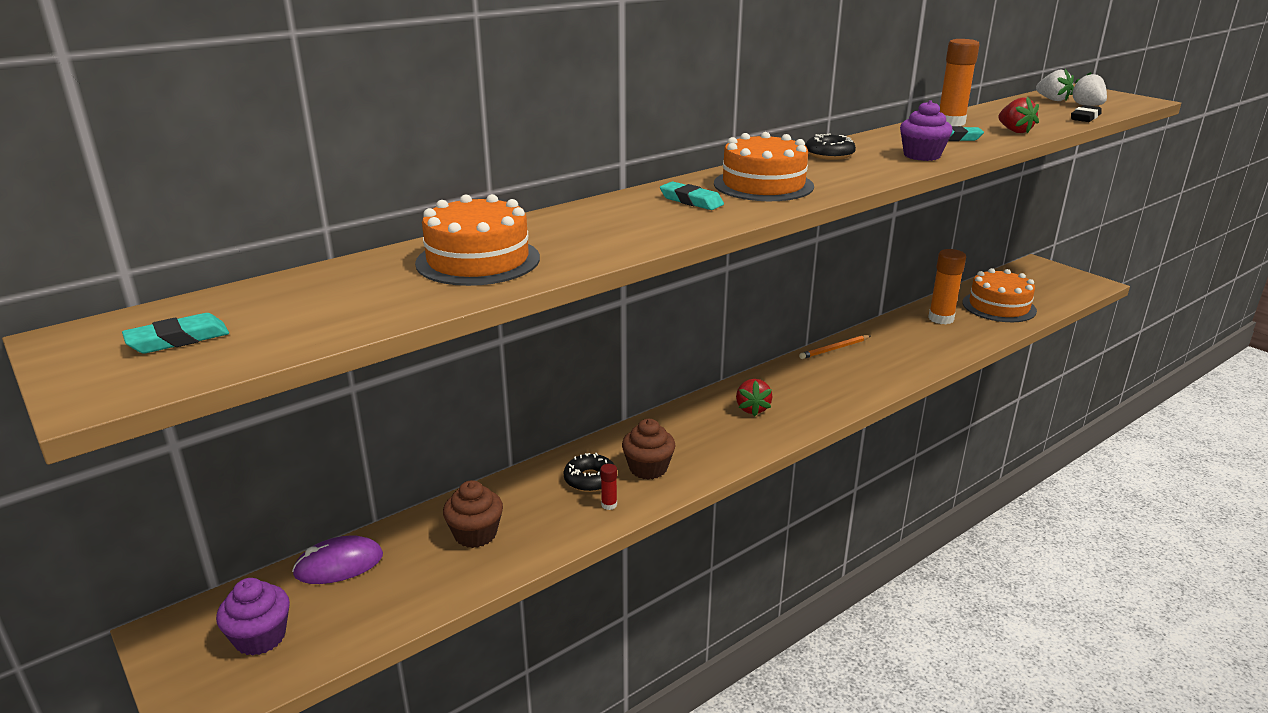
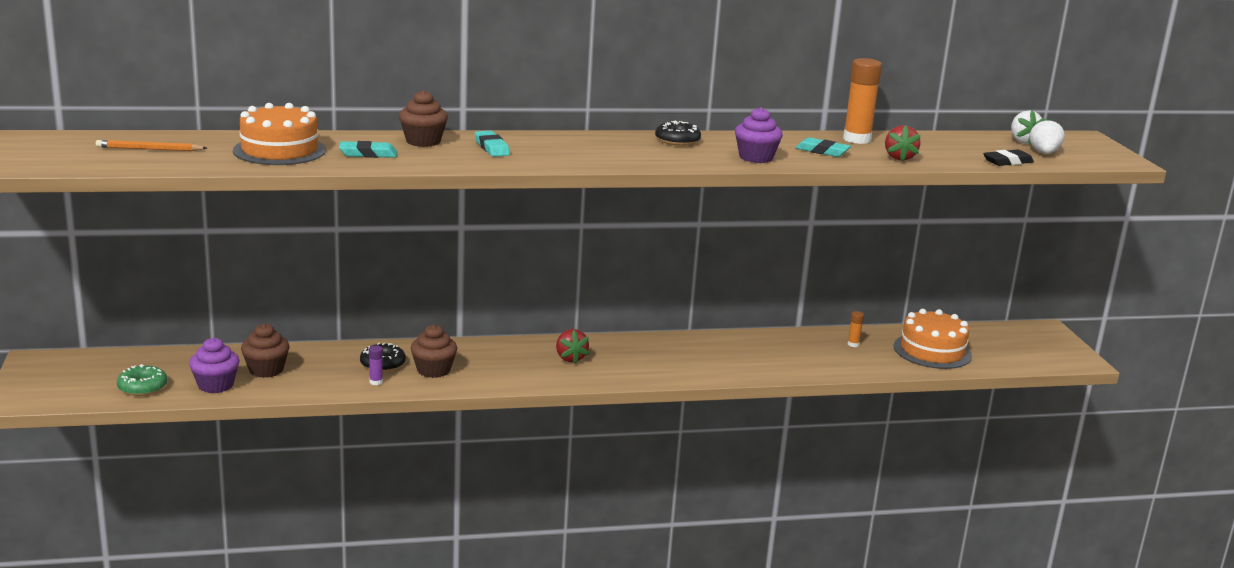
camera: 25 degrees right, 5 degrees down
turquoise eraser [122,313,229,354] -> turquoise eraser moved to [339,141,397,158]
purple cupcake [216,578,290,656] -> purple cupcake moved to [189,338,239,393]
purple mouse [292,535,383,584] -> none
red glue stick [600,464,617,510] -> purple glue stick [369,345,383,385]
orange cake [714,132,814,201] -> none
red strawberry [736,379,772,416] -> red strawberry turned 45 degrees counterclockwise [556,329,589,364]
orange pencil [799,335,870,359] -> orange pencil moved to [96,140,207,151]
orange glue stick [928,249,966,324] -> orange glue stick [848,311,864,347], size x0.46
none -> green donut [117,364,167,396]
none -> brown cupcake [399,90,448,147]

